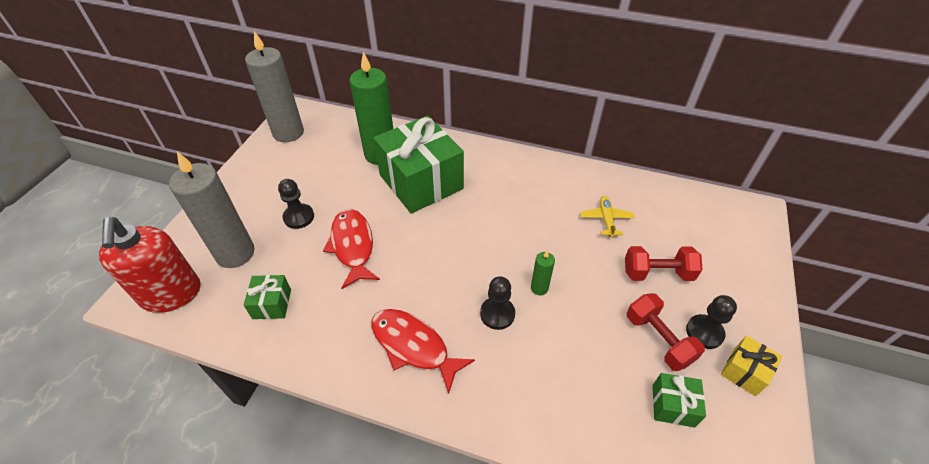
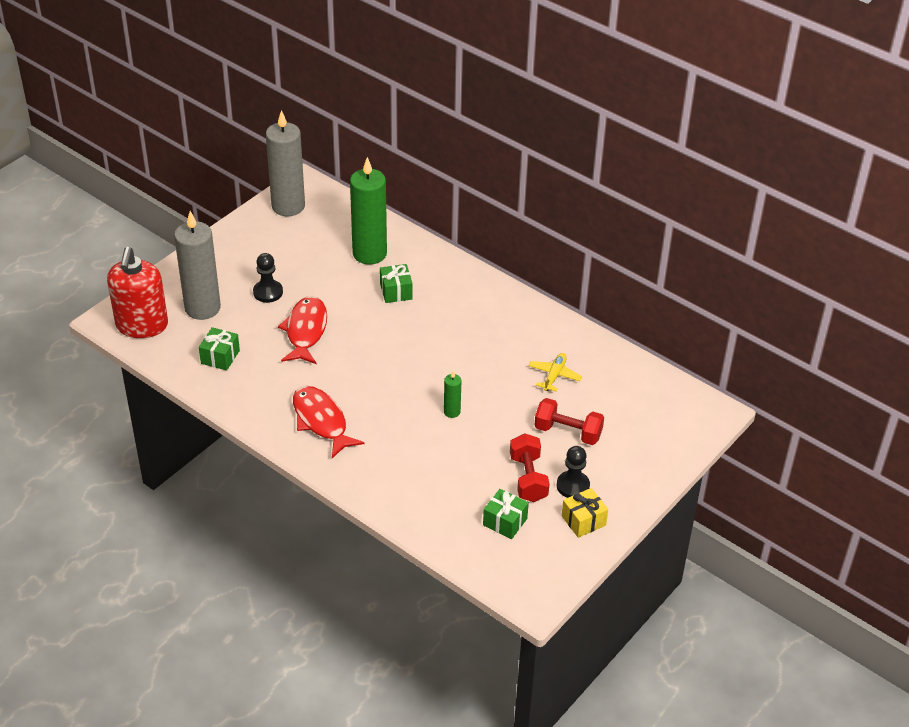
camera: 20 degrees right, 5 degrees down
green gift [373,116,464,214] -> green gift [380,264,412,303], size x0.43
black pawn [480,276,515,330] -> none

